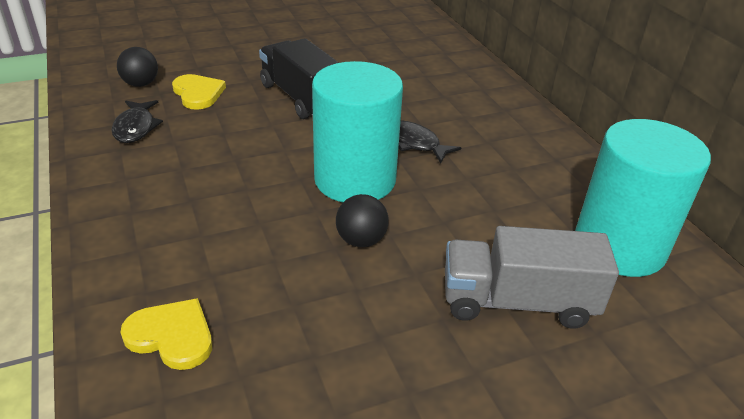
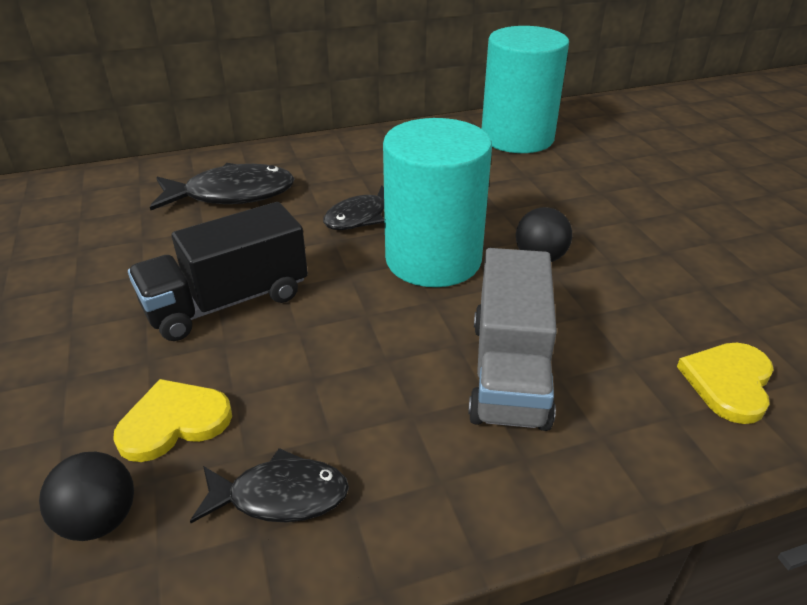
camera: 85 degrees left, 0 degrees up
grey truck [445,226,619,329] -> grey truck moved to [468,248,557,431]
none -> black fish [150,163,295,210]

